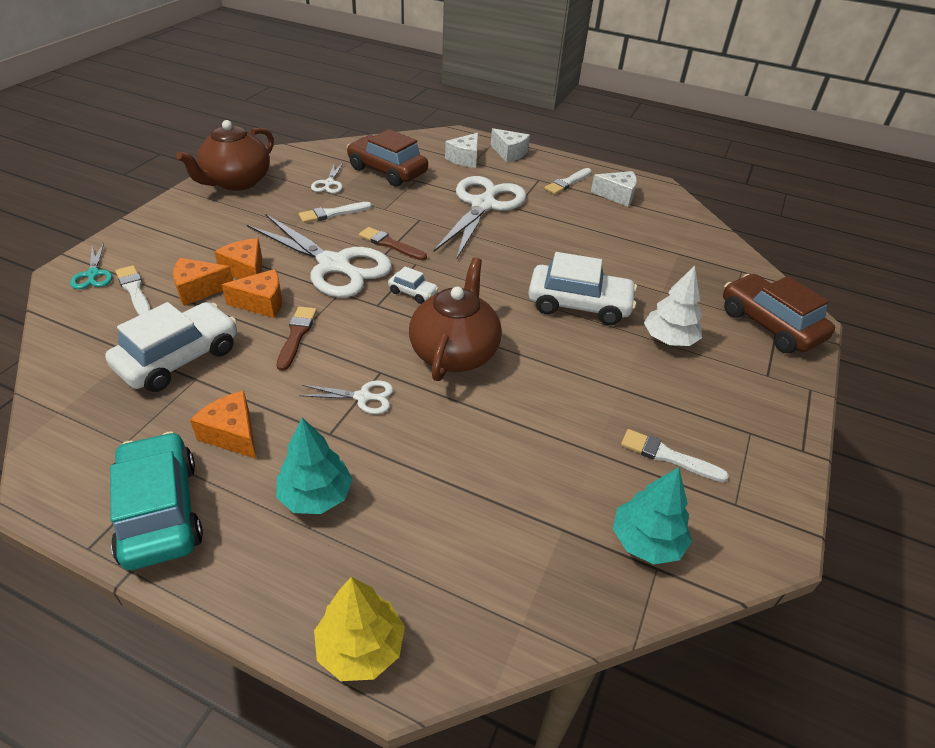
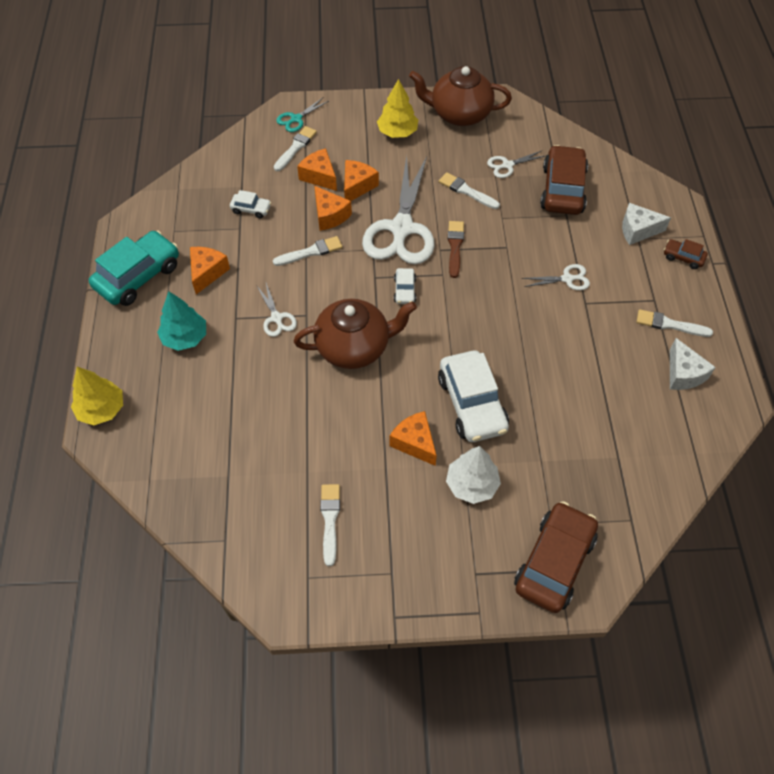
camera: 65 degrees right, 15 degrees up
white car [105,302,237,392] -> white car [230,190,271,219], size x0.47
brown brush [277,306,317,371] -> white brush [273,236,343,266]
white scissors [434,176,527,260] -> white scissors [522,264,590,290], size x0.44
white cheese [491,128,530,163] -> brown car [664,239,708,269]
turquoise tree [613,467,692,564] -> none
none -> yellow tree [377,79,418,138]
none -> orange cheese [389,411,437,466]

